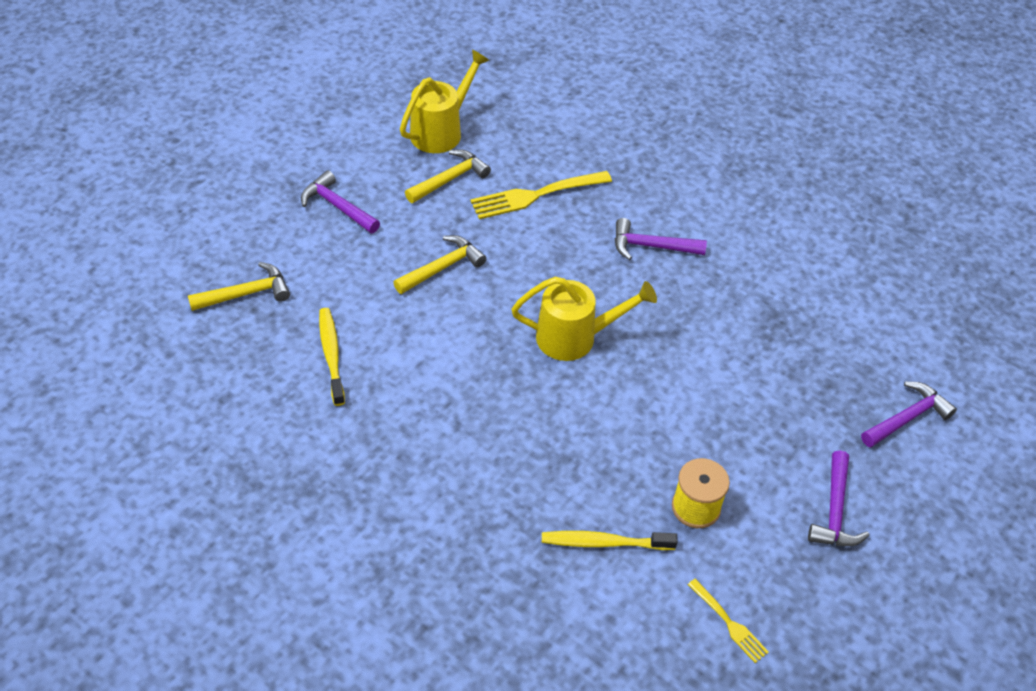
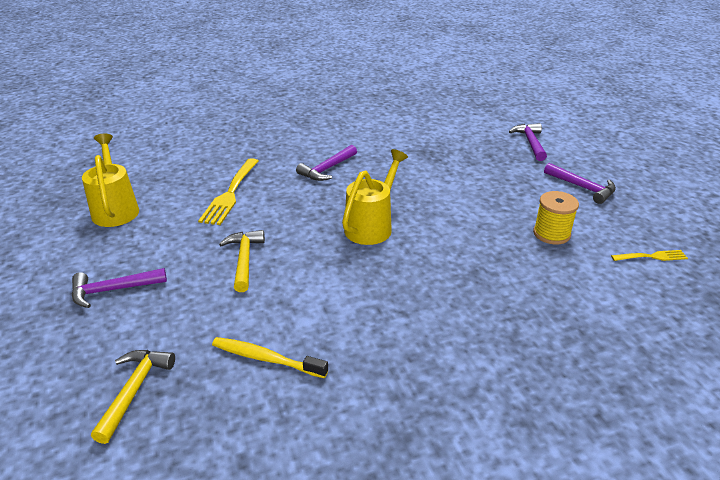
camera: 55 degrees left, 15 degrees down
yellow hammer [405,149,491,203] -> none
yellow toothbrush [542,531,678,550] -> none

